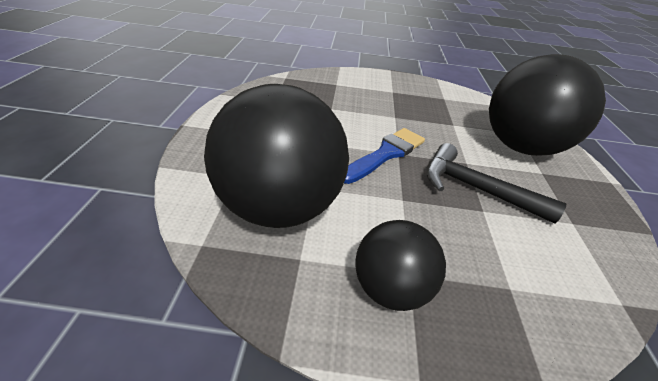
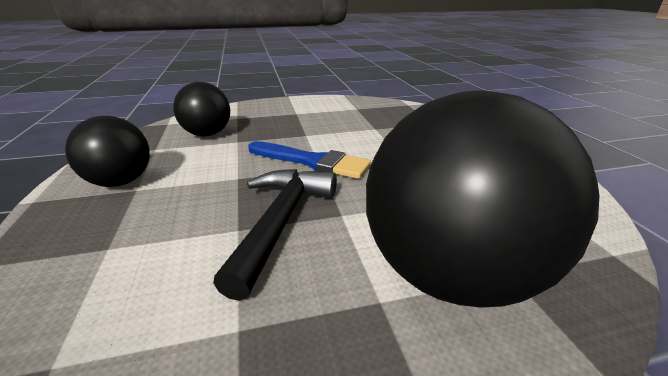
camera: 75 degrees right, 10 degrees down
black ball [204,84,349,228] -> black ball [173,82,230,137], size x0.54

